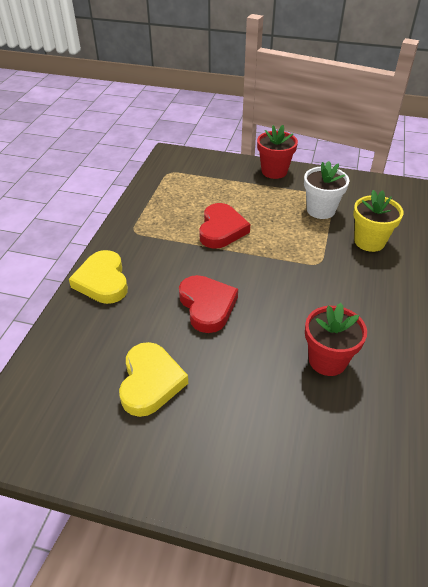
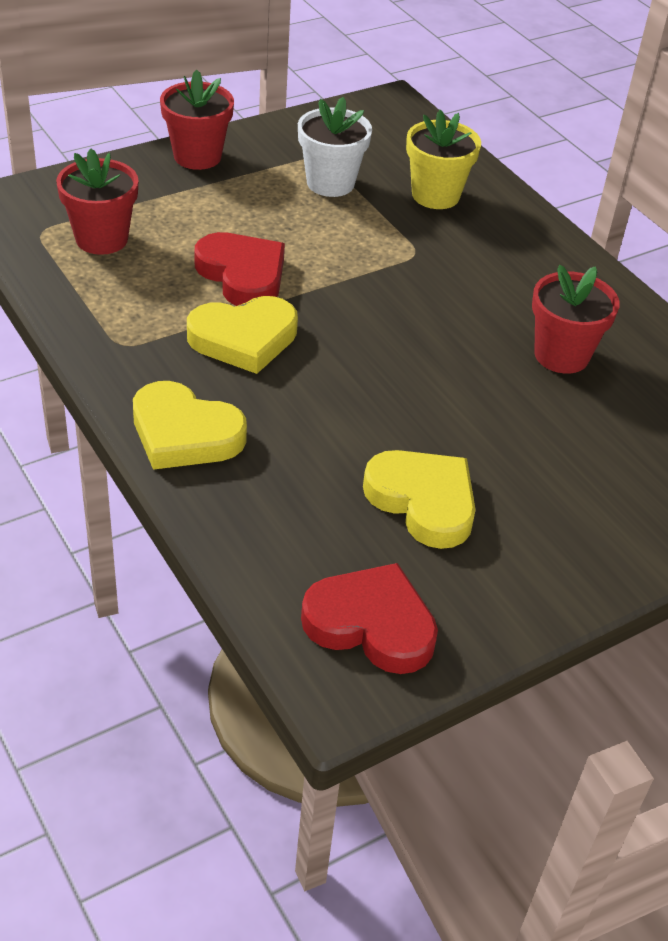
camera: 50 degrees left, 0 degrees up
red heart [179,275,238,333] -> red heart moved to [301,563,438,674]
none -> red flower pot [56,148,138,255]
none -> yellow heart [187,296,298,374]

